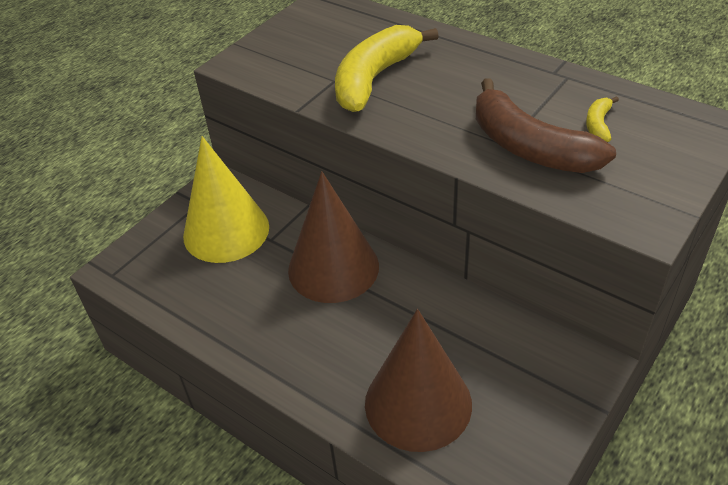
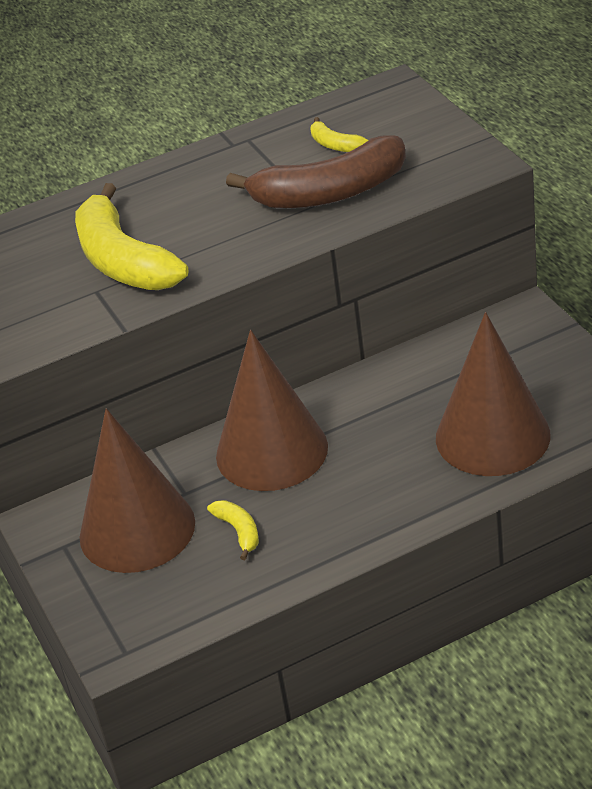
camera: 60 degrees left, 5 degrees down
yellow cone [183,136,269,263] -> brown cone [80,408,195,573]
none -> yellow banana [207,500,259,560]

